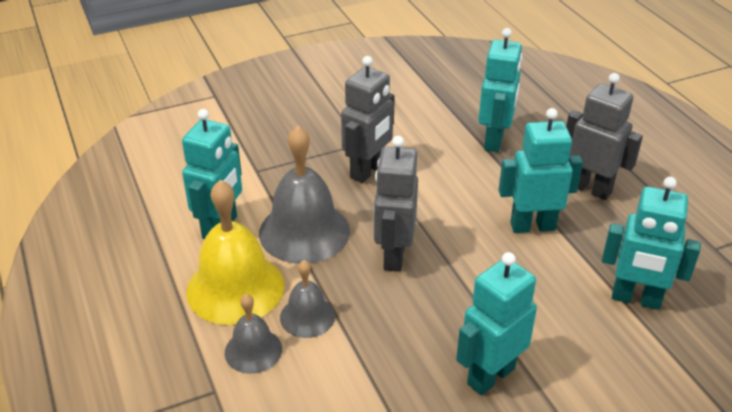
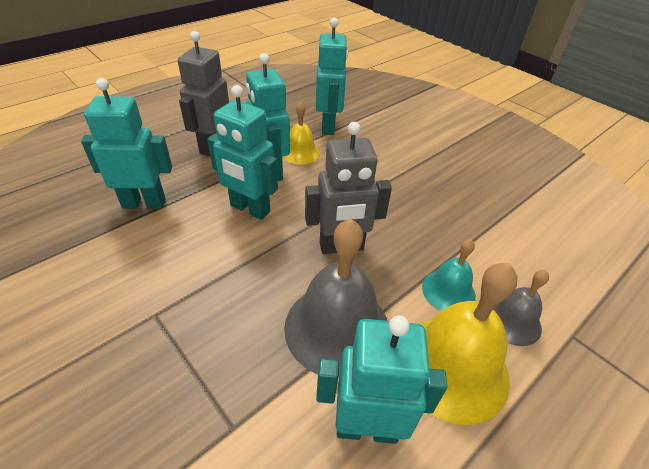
camera: 110 degrees left, 5 degrees up
grey bell [280,260,335,338] -> turquoise bell [422,239,476,311]
grey robot [341,56,395,183] -> none
turquoise robot [456,252,537,395] -> turquoise robot moved to [207,85,278,220]
none -> yellow bell [282,102,320,165]

